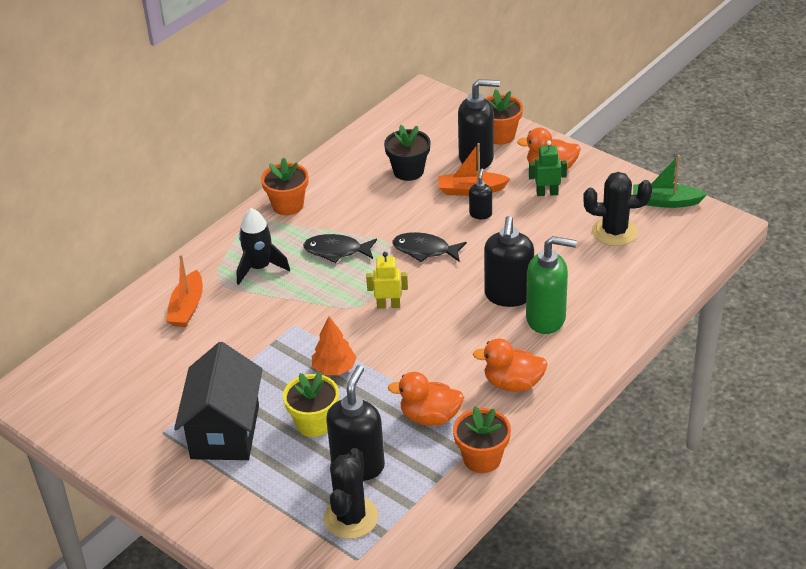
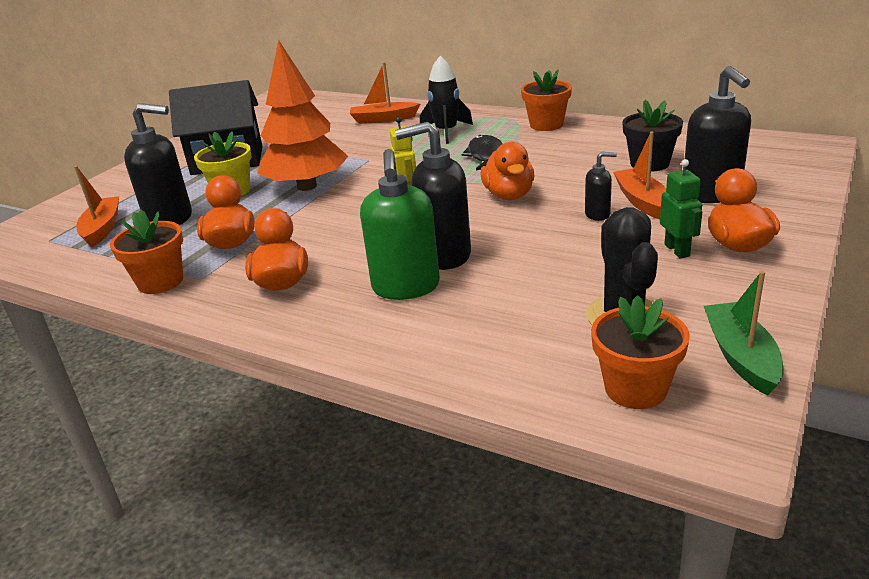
camera: 80 degrees right, 10 degrees down
orange tree [312,316,357,375] -> orange tree [257,40,348,191], size x1.92
black cactus [323,448,378,539] -> orange boat [74,166,119,247]
black fish [392,232,467,262] -> orange duck [480,142,534,200]
orange flower pot [484,89,523,145] -> orange flower pot moved to [591,295,690,409]

